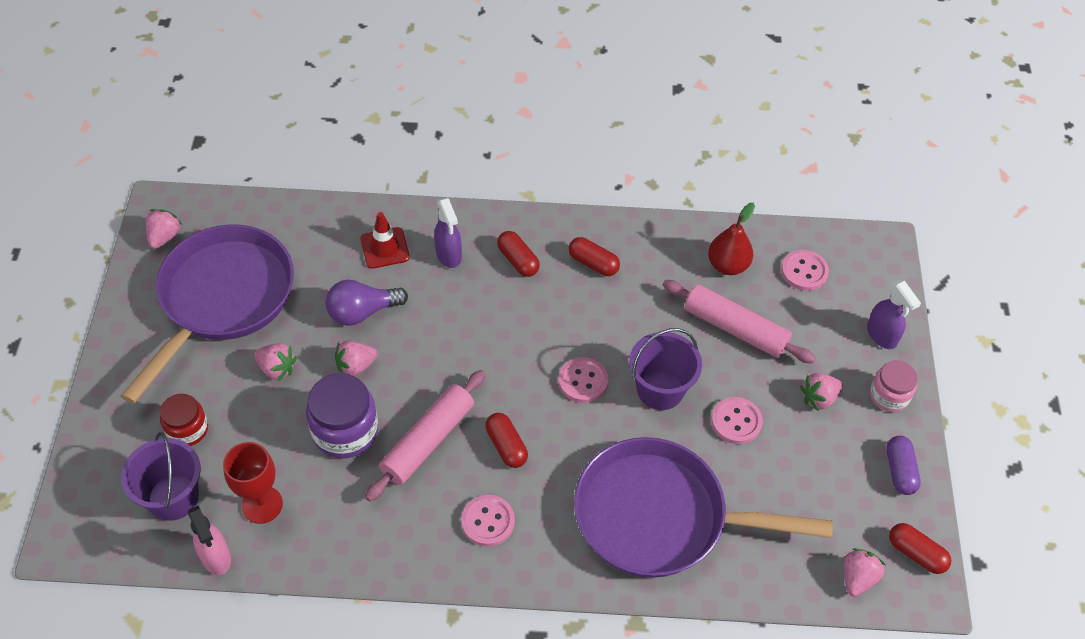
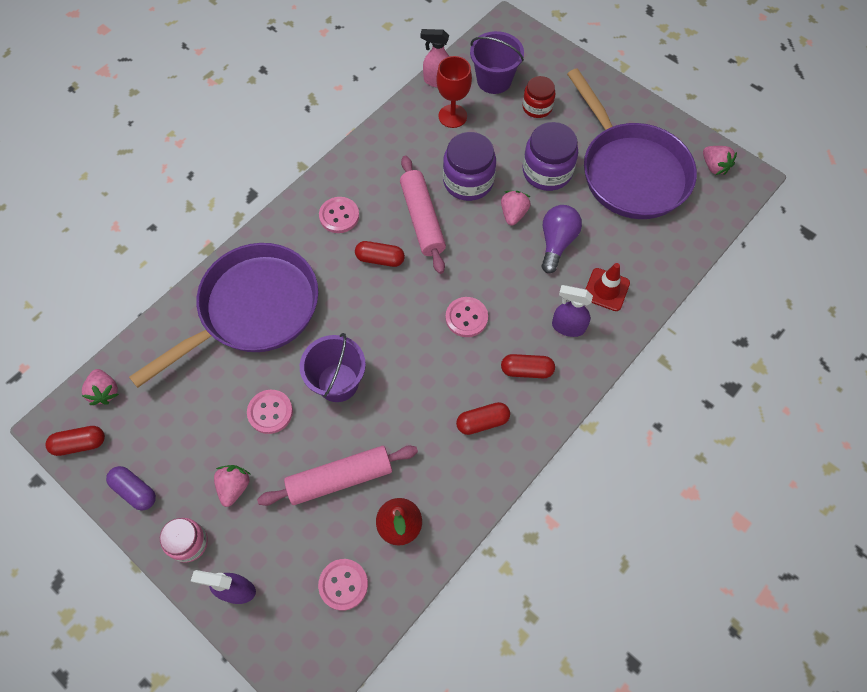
camera: 130 degrees right, 10 degrees up
pink strawberry [254,343,297,381] -> purple jar [523,122,578,191]
pink button [559,357,608,403] -> pink button moved to [445,297,488,337]

